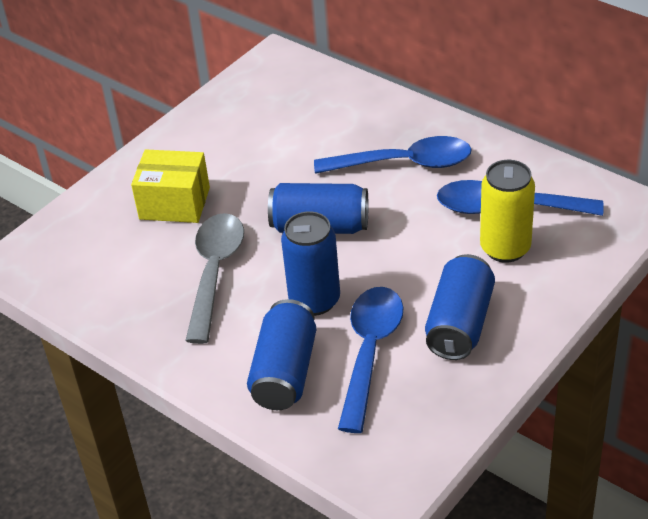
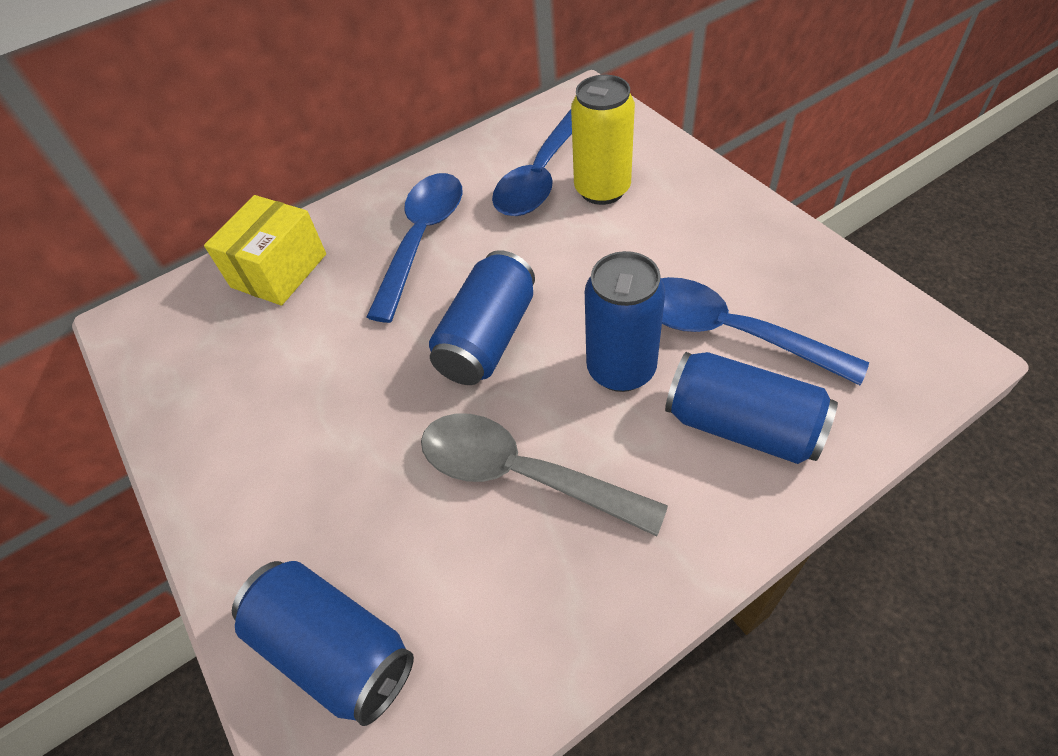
camera: 70 degrees left, 10 degrees up
yellow box [131,149,210,223] -> yellow box moved to [204,195,326,305]
blue can [425,254,495,360] -> blue can moved to [232,561,414,726]

